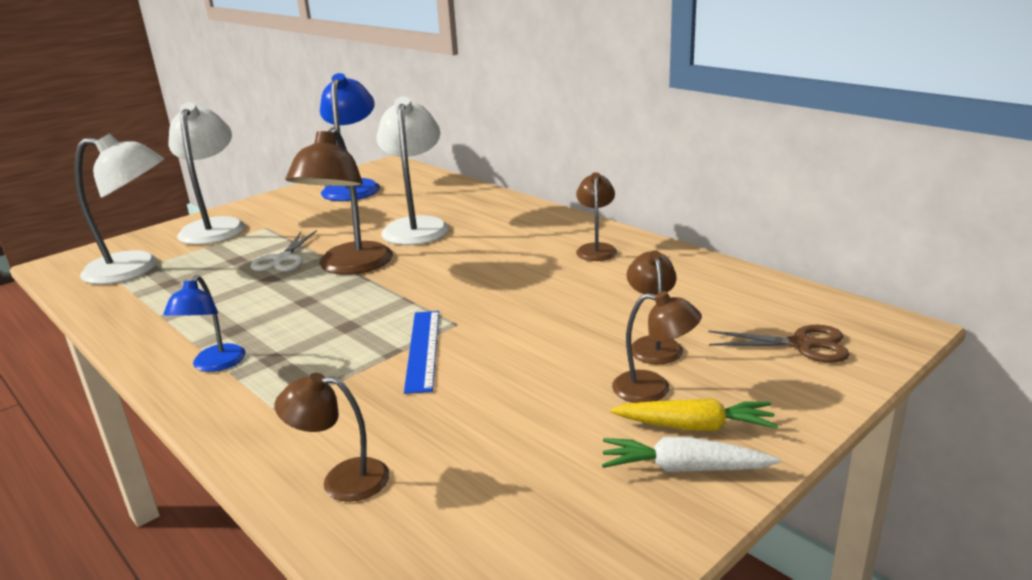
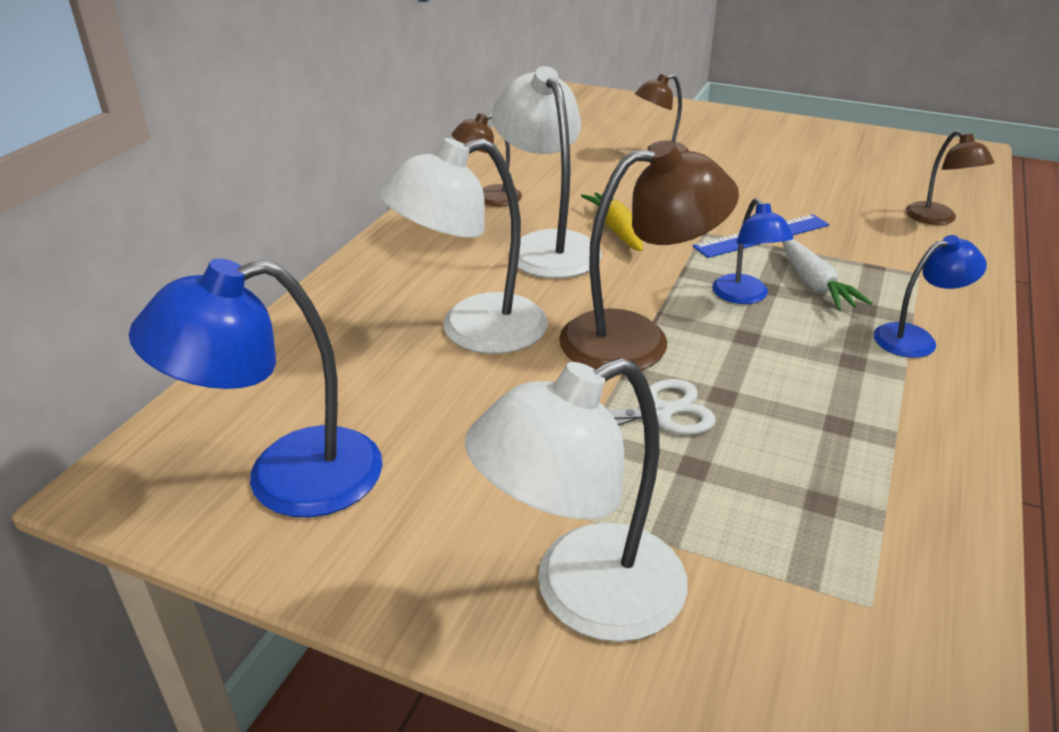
camera: 115 degrees left, 10 degrees up
white lamp [74,133,164,285] -> white lamp moved to [492,66,602,278]
white carrot [602,437,780,472] -> white carrot moved to [782,239,872,310]
yellow carrot [611,398,778,431] -> yellow carrot moved to [581,192,643,251]
brown lamp [612,291,702,403] -> none
brown scissors [708,325,850,363] -> none
none -> blue lamp [712,198,794,304]

